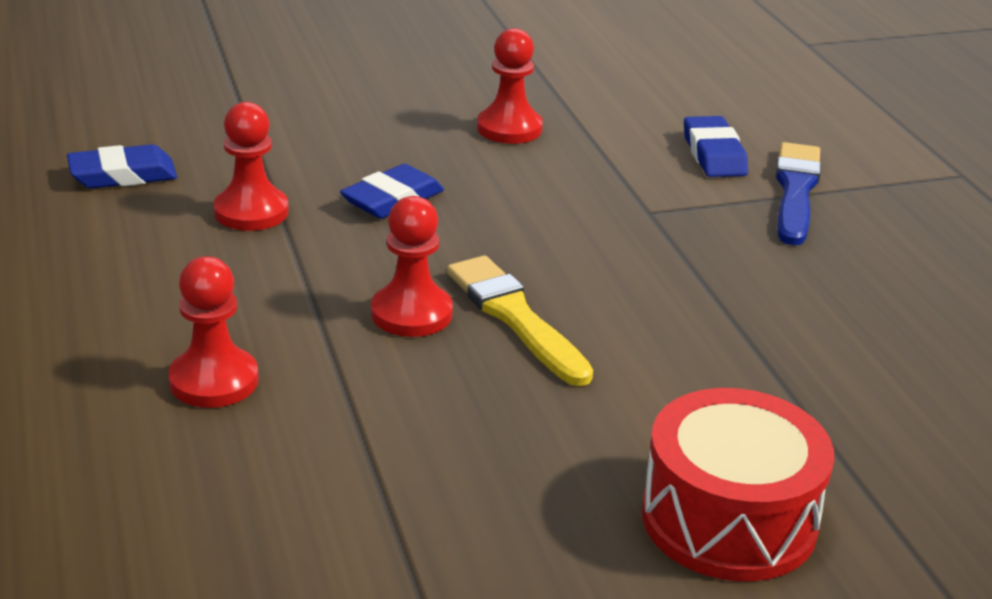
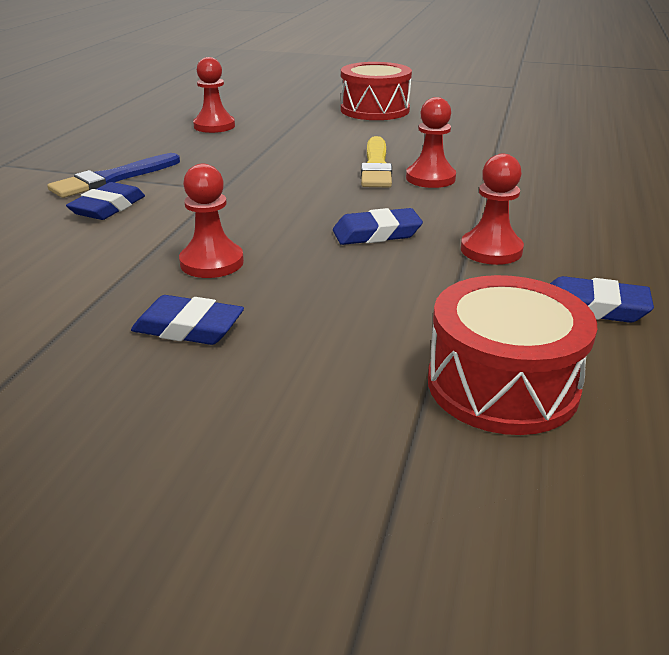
camera: 145 degrees left, 0 degrees up
red pawn [168,256,259,408] -> red pawn moved to [193,57,235,133]
none -> blue eraser [131,295,244,345]
none -> red drum [428,275,597,435]

